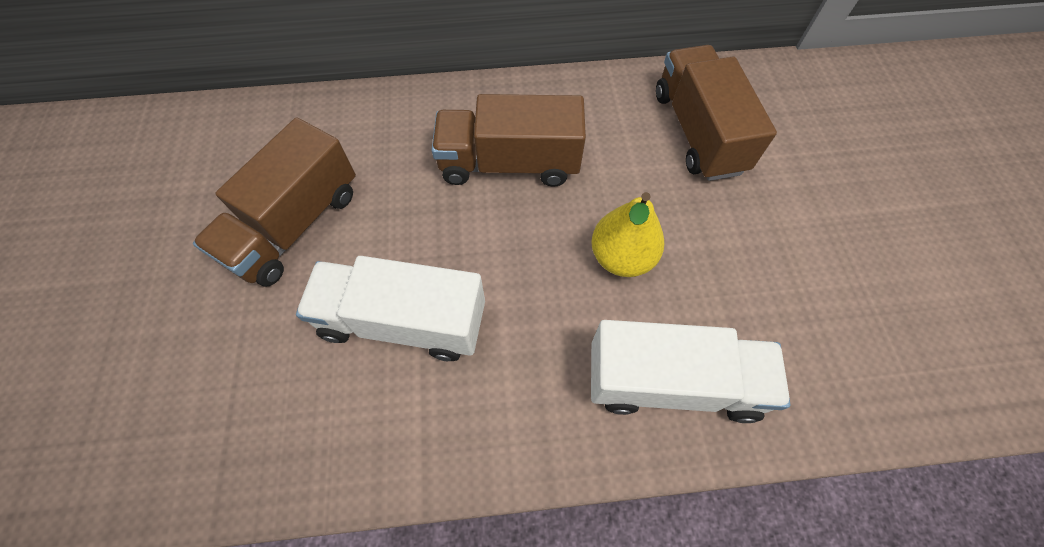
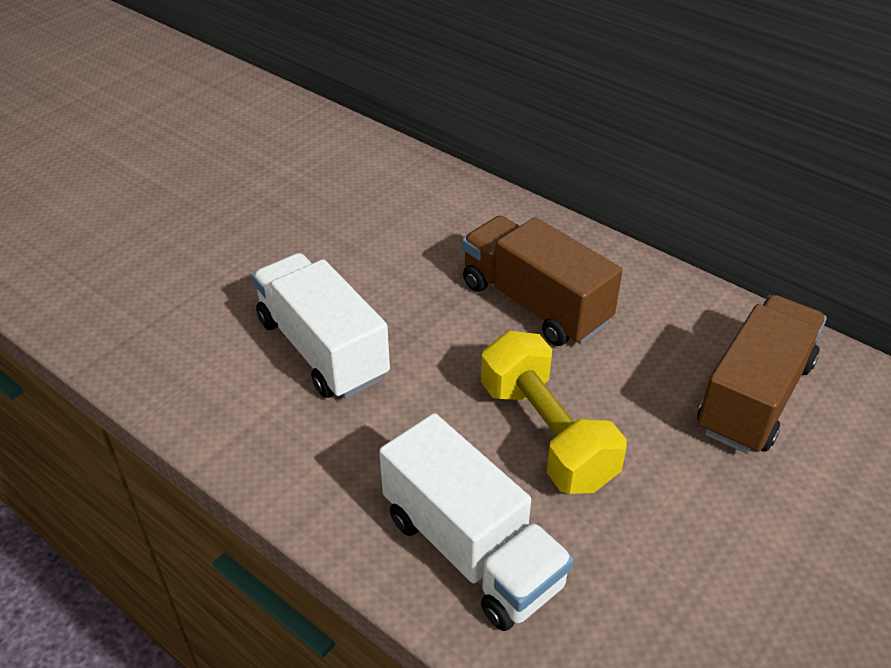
camera: 45 degrees right, 20 degrees down
brown truck [193,117,356,287] -> none
yellow pear [591,192,664,277] -> yellow dumbbell [481,331,627,494]

